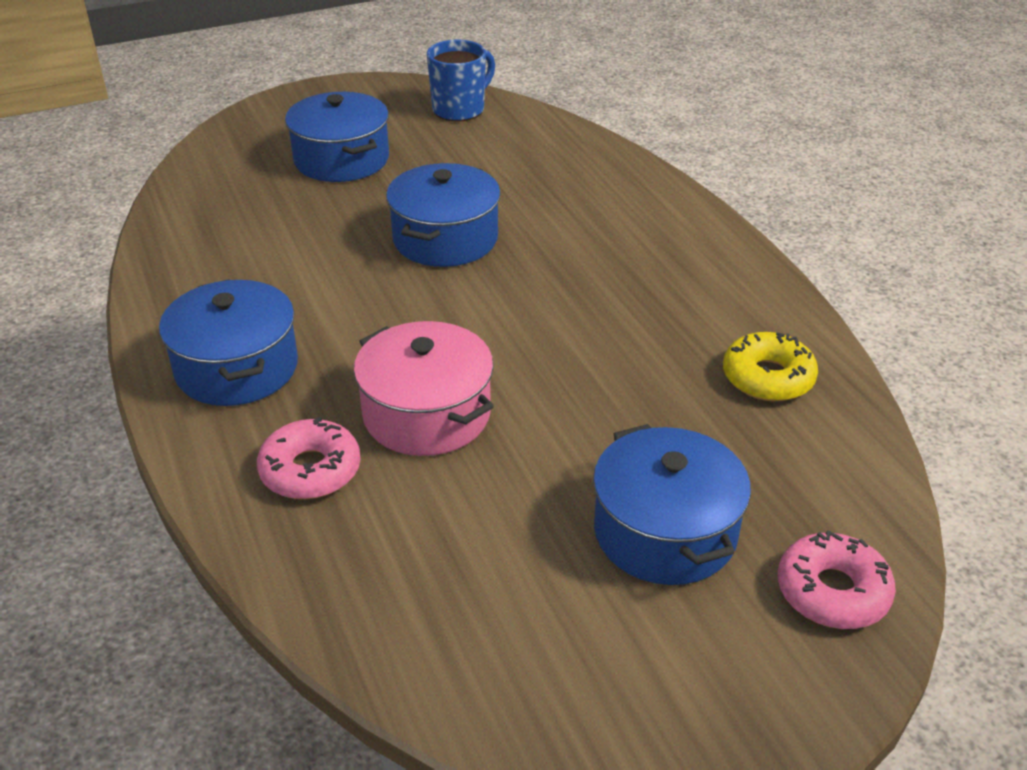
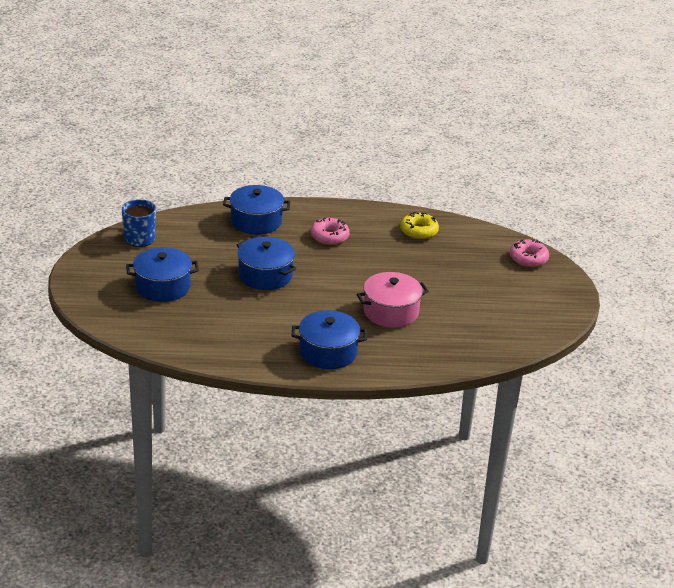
camera: 70 degrees left, 5 degrees down
pink donut [257,417,360,499] -> pink donut moved to [311,217,350,245]
blue pot [593,424,751,585] -> blue pot moved to [223,185,290,235]

